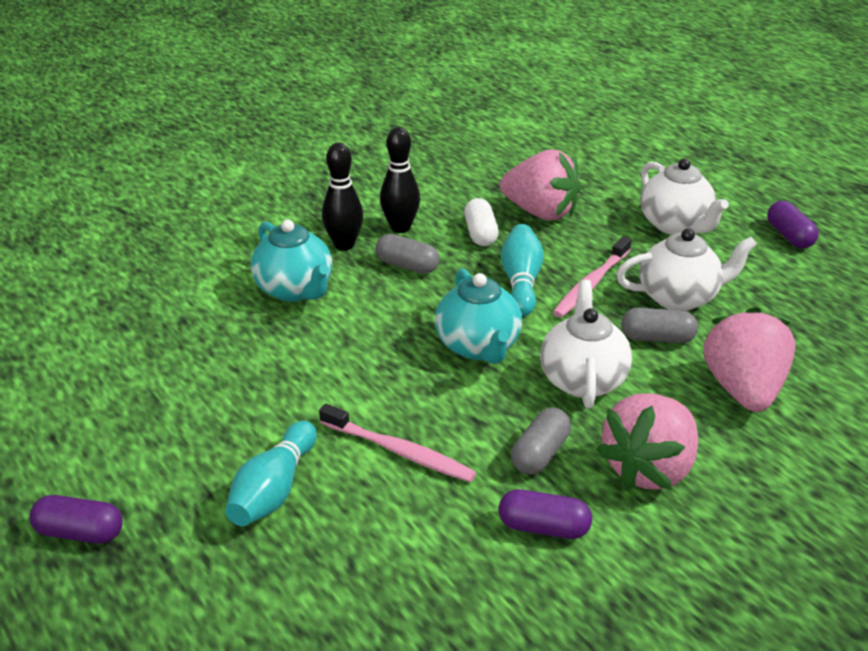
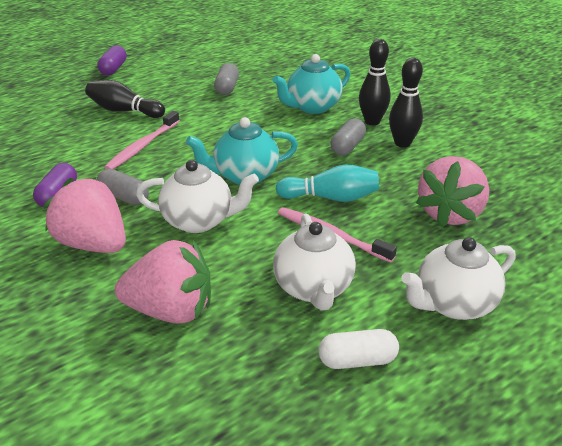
camera: 90 degrees right, 0 degrees up
turquoise bowling pin [225,421,317,526] -> black bowling pin [85,80,165,118]
white capsule [464,198,499,246] -> white capsule moved to [319,329,399,369]
grey capsule [621,308,698,343] -> grey capsule moved to [214,63,239,95]
purple capsule [767,201,819,248] -> none

